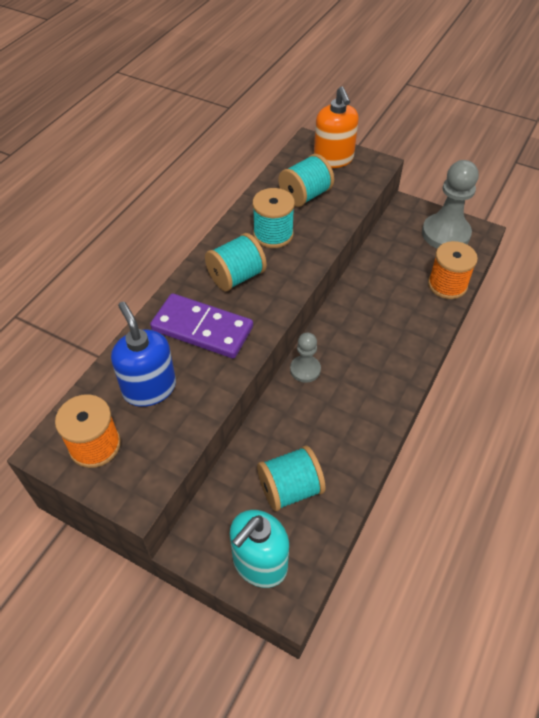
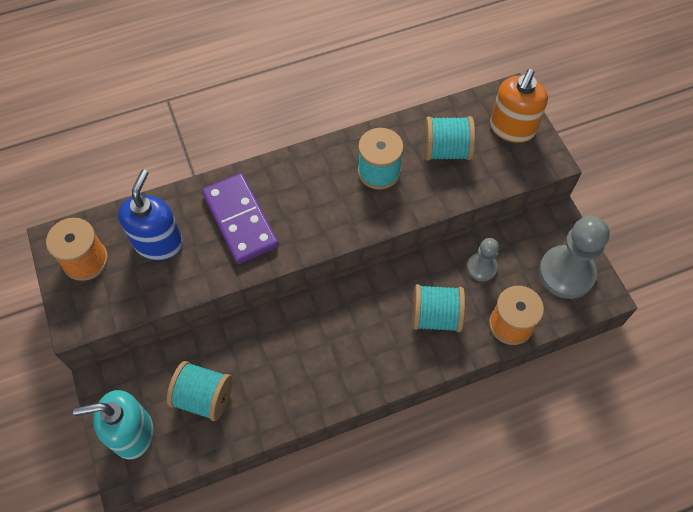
camera: 40 degrees right, 10 degrees up
turquoise spool [205,233,267,291] -> turquoise spool moved to [412,284,465,332]
grey pawn [290,332,321,383] -> grey pawn moved to [467,238,499,281]

